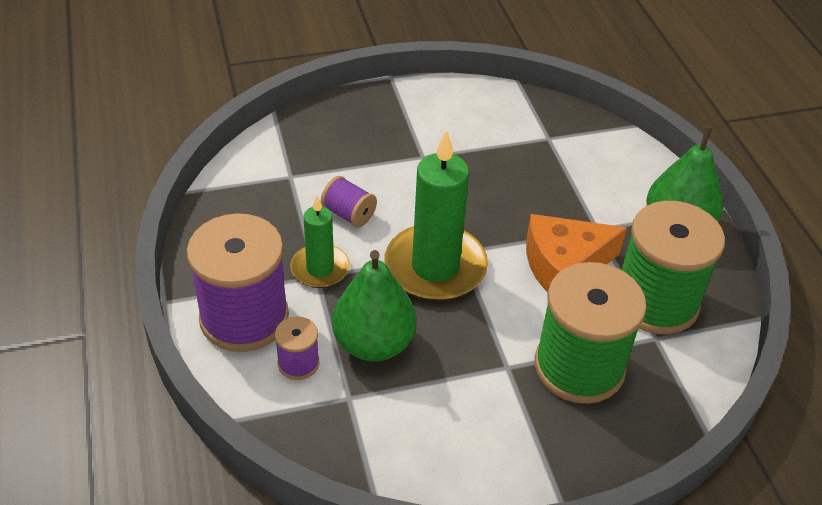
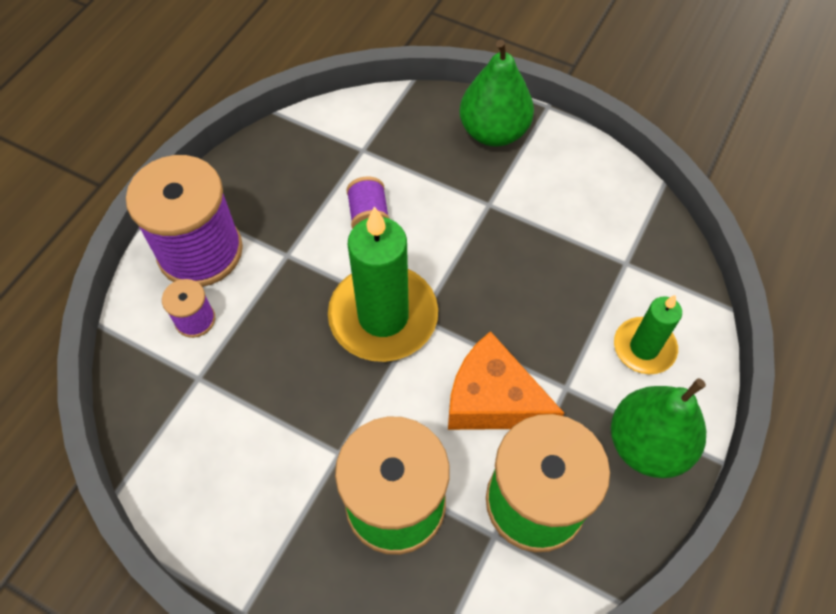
camera: 45 degrees right, 15 degrees up
green candle [290,196,350,288] -> green candle moved to [614,295,682,374]
green pear [332,250,417,361] -> green pear moved to [460,40,534,147]

